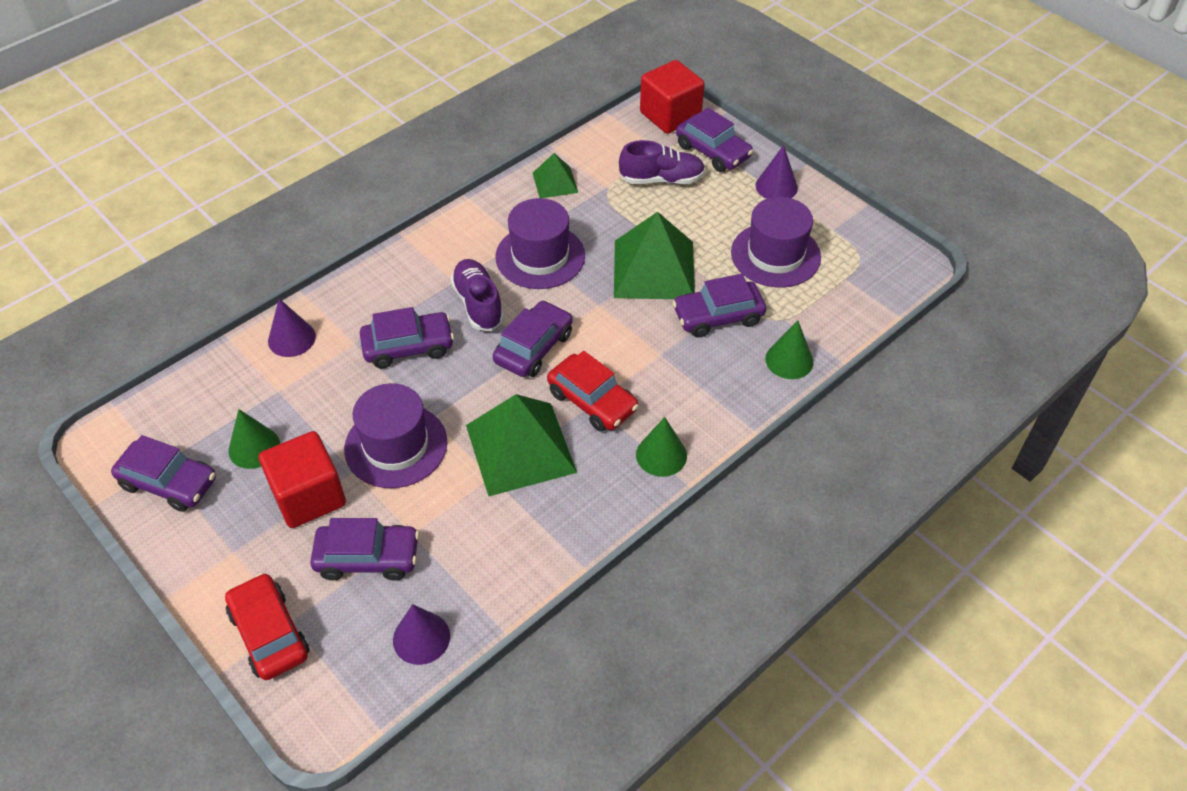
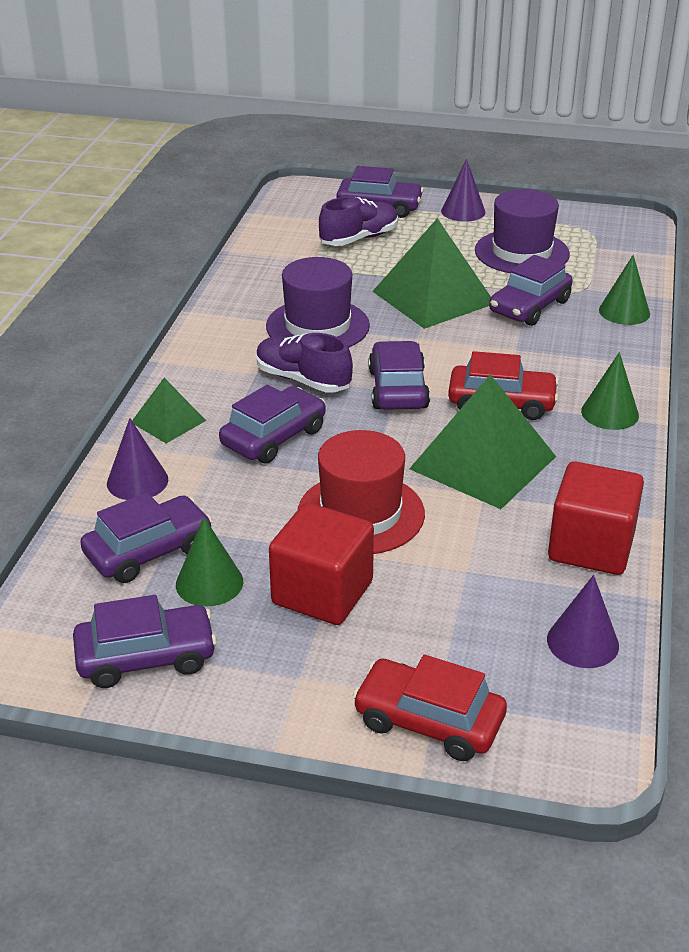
camera: 35 degrees left, 15 degrees down
purple car [310,518,419,581] -> purple car moved to [80,493,212,583]
purple hat [344,383,447,488] -> red hat [298,430,425,554]
green pyramid [533,153,578,198] -> green pyramid moved to [132,378,206,443]
red cube [640,60,704,134] -> red cube moved to [548,461,644,575]

